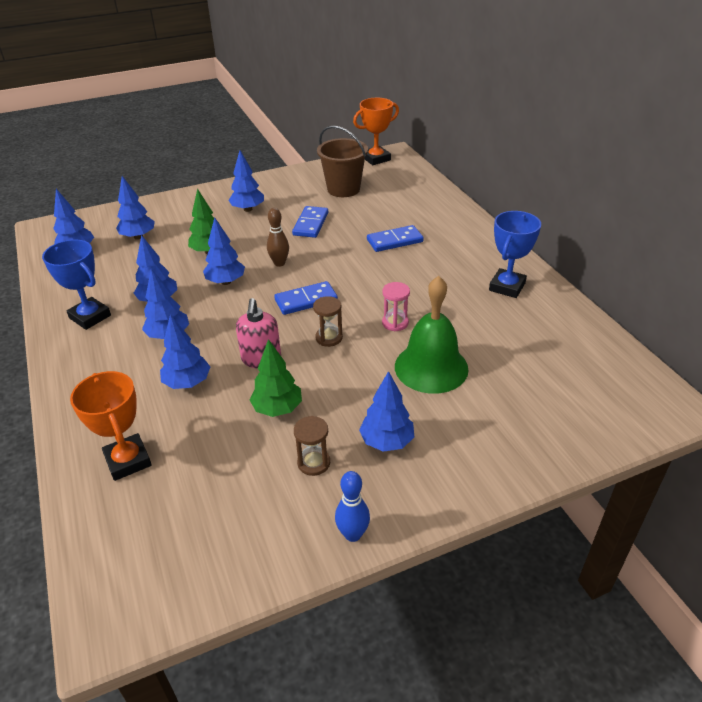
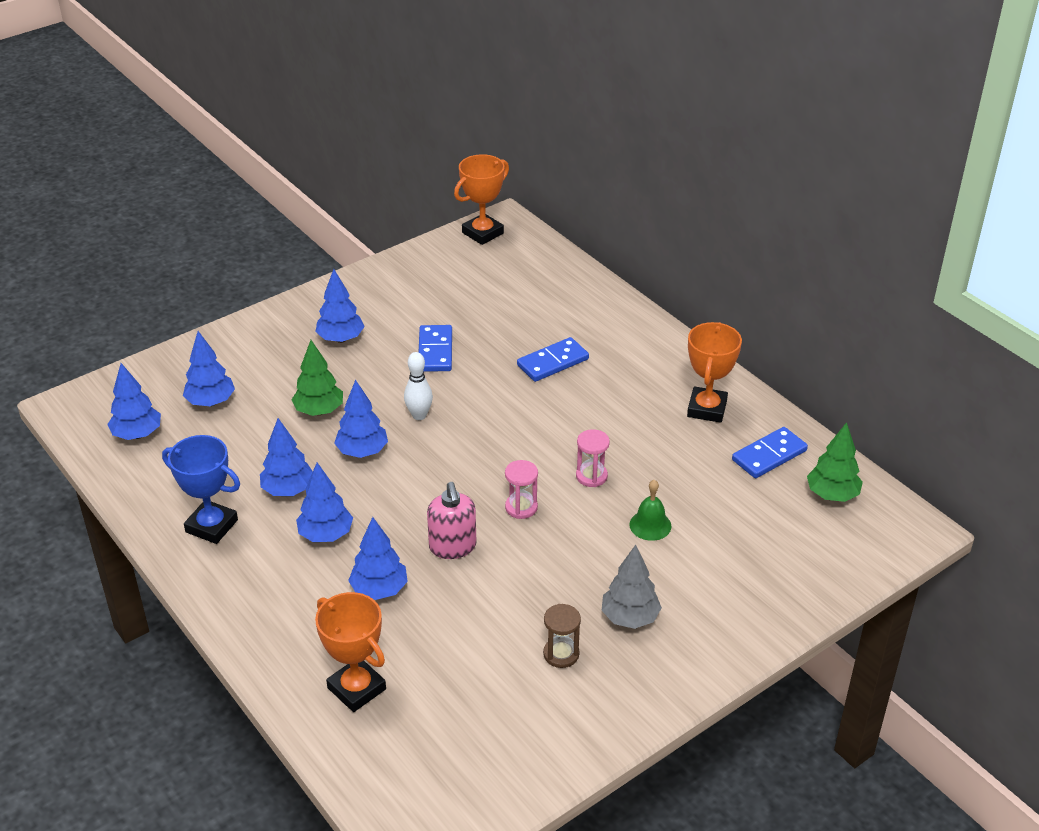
camera: 15 degrees left, 0 degrees up
green tree [250,339,302,417] -> green tree moved to [807,422,863,502]
brown bowling pin [267,208,289,267] -> white bowling pin [404,352,433,420]
blue domino [274,281,338,315] -> blue domino moved to [732,427,808,478]
brown hourglass [313,296,343,347] -> pink hourglass [505,460,538,519]
brown bucket [317,126,368,197] -> none
blue bowling pin [335,471,370,542] -> none
blue tree [359,371,414,452] -> grey tree [602,545,662,629]
green bell [395,276,469,394] -> green bell [629,480,671,541], size x0.50
blue trophy [489,211,541,298] -> orange trophy [687,322,742,423]

